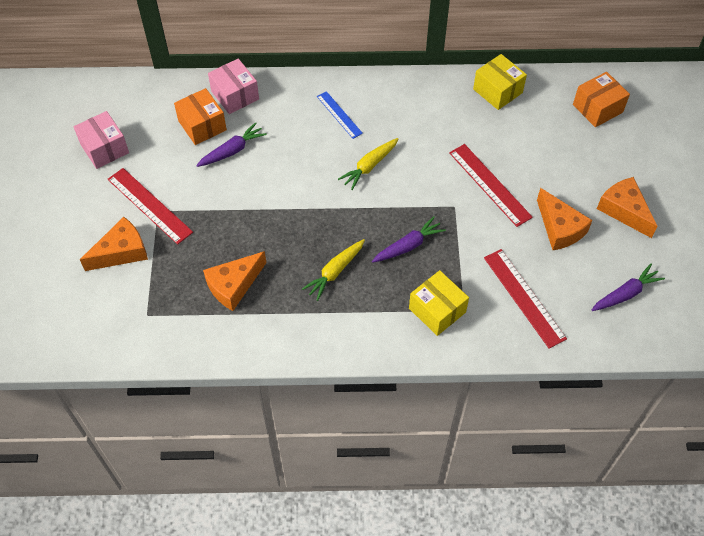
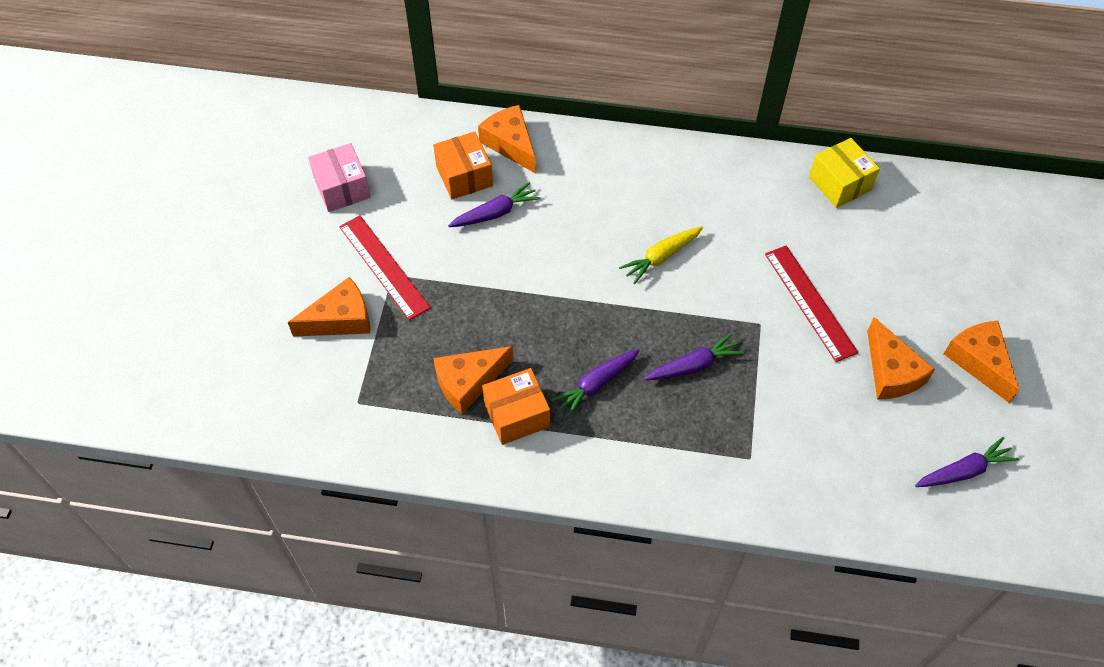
camera: 10 degrees right, 0 degrees up
pink box [208,58,259,114] -> orange cheese [478,105,536,174]
yellow carrot [302,239,365,301] -> purple carrot [551,349,640,418]
blue ruler [317,91,363,139] -> none
yellow box [409,270,469,336] -> none
red ruler [484,249,567,349] -> none
orange box [573,72,630,127] -> orange box moved to [482,368,550,445]

